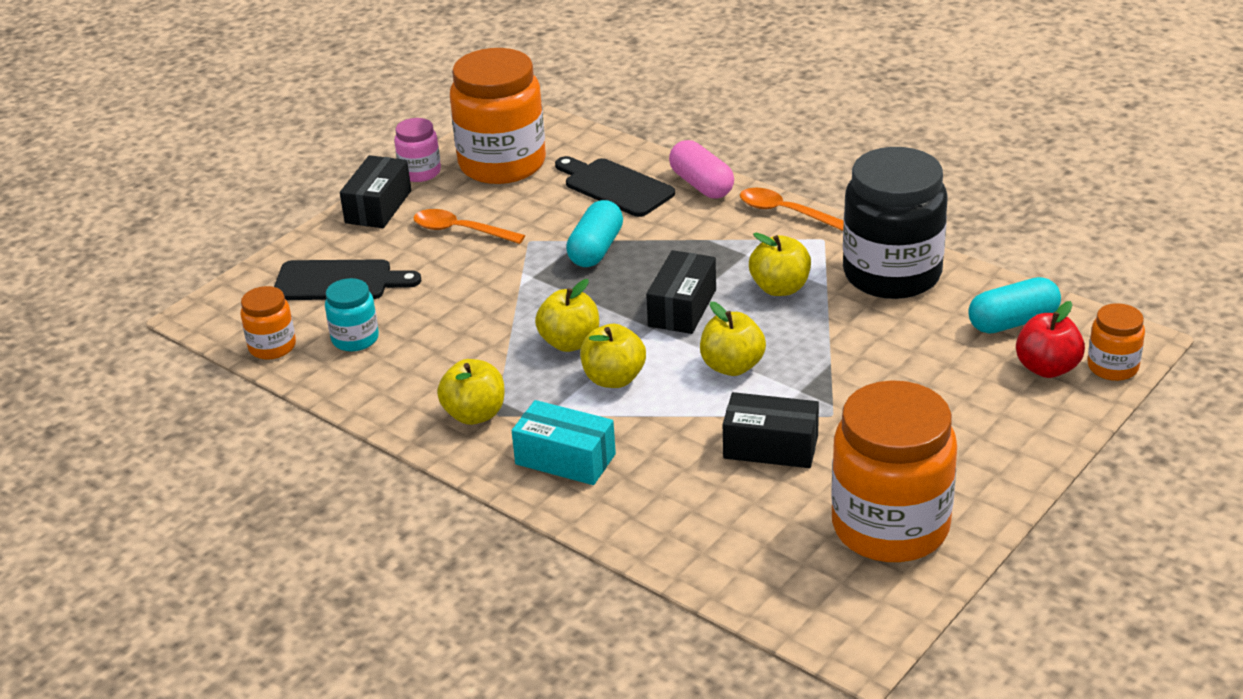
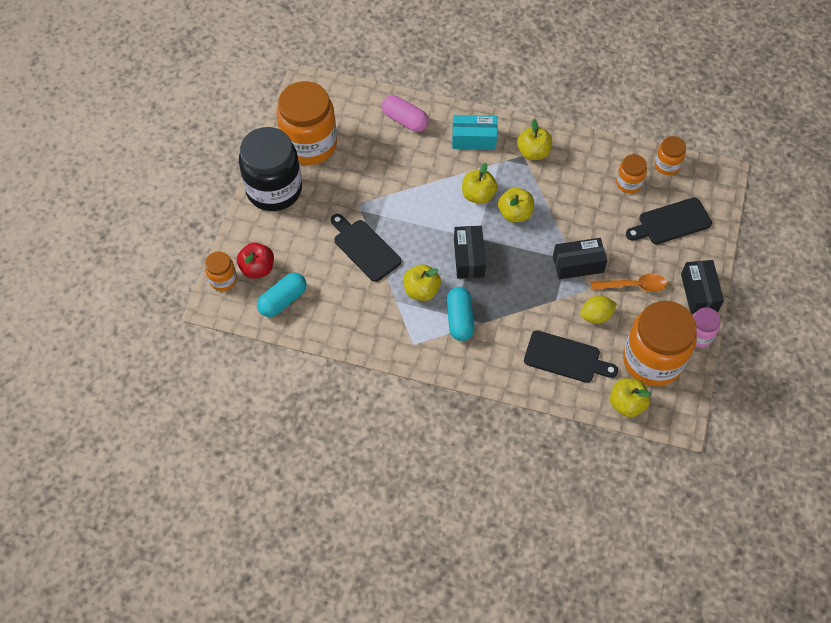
camera: 155 degrees right, 25 degrees up
turquoise jar [325,278,379,351] -> orange jar [616,154,647,193]
turquoise capsule [566,200,623,267] -> turquoise capsule moved to [447,287,474,341]
pink capsule [669,140,734,199] -> pink capsule moved to [382,95,429,132]
yellow apple [700,302,766,376] -> yellow apple moved to [610,378,651,417]
black box [723,392,819,468] -> black box moved to [553,238,607,279]
orange spoon [740,188,844,231] -> none
black jar [843,147,948,299] -> black jar moved to [239,127,302,211]
none -> black cutting board [331,214,402,282]
none -> yellow lemon [580,296,617,324]

